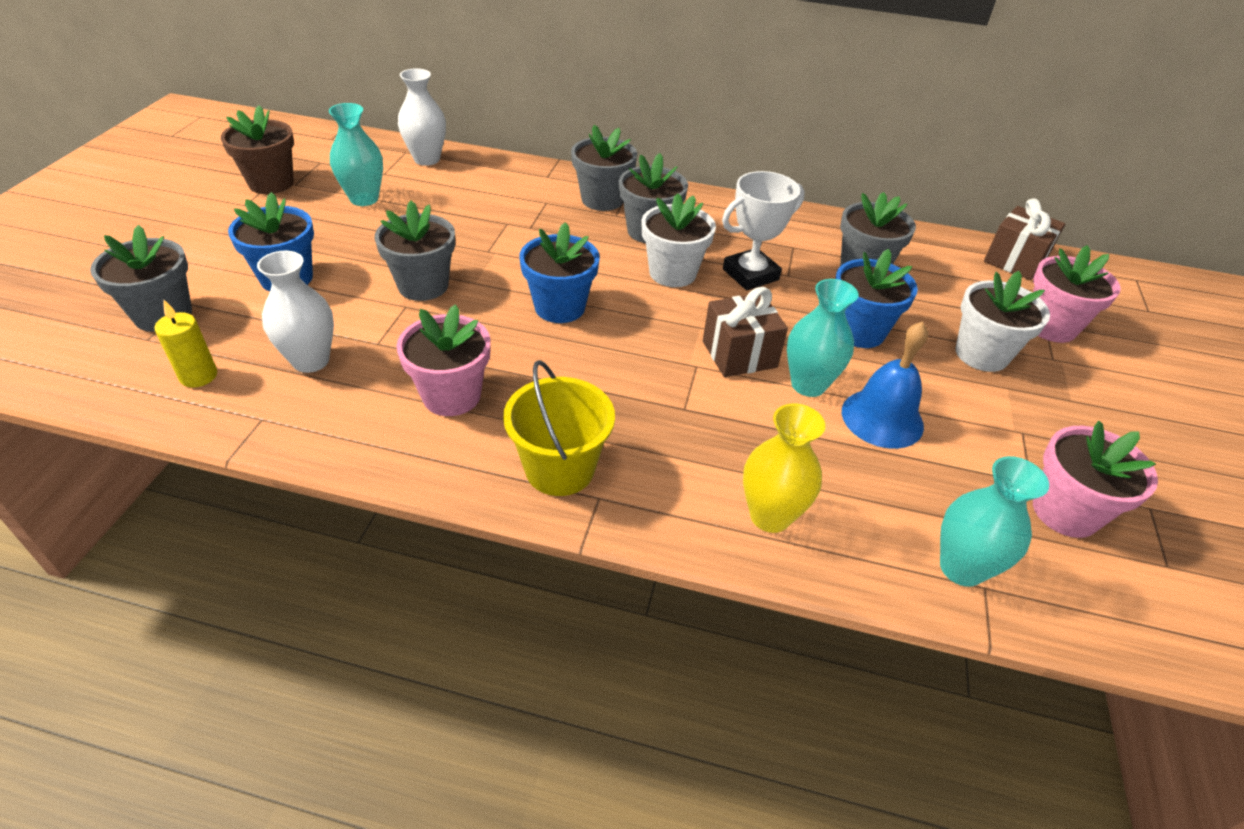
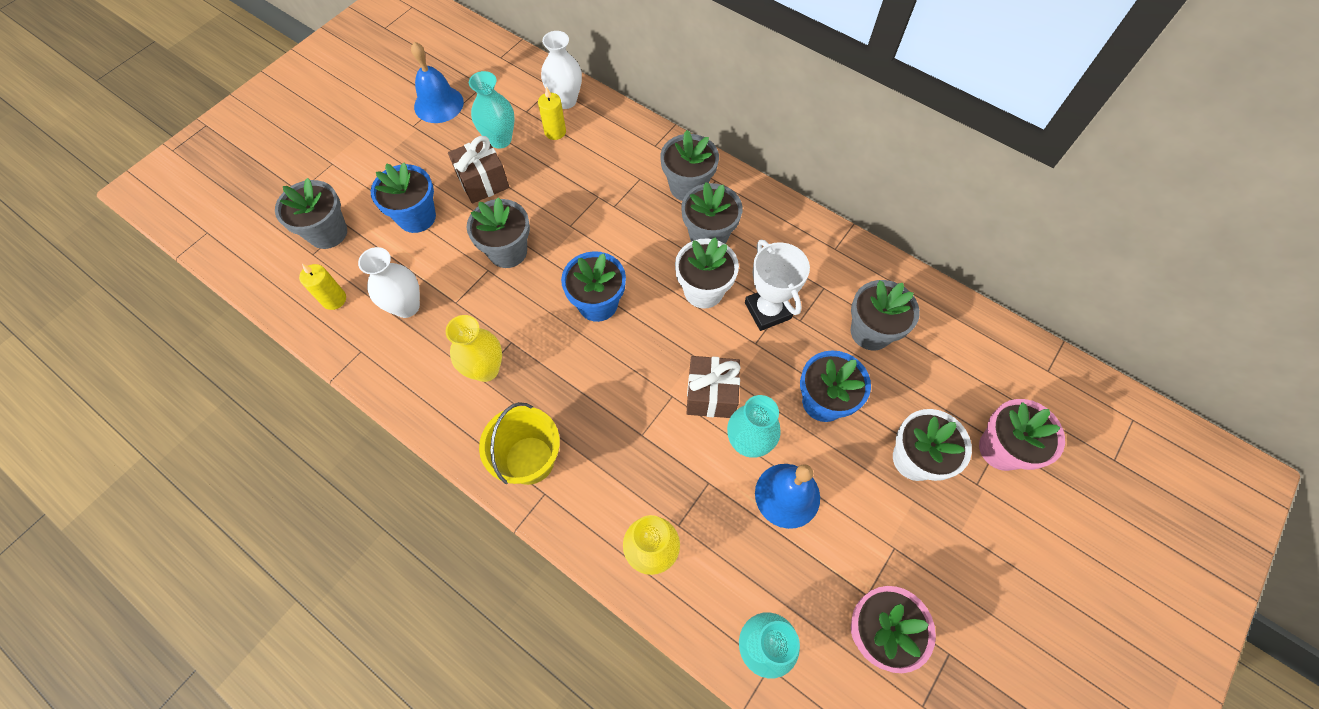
camera: 25 degrees right, 20 degrees up
brown flower pot [221,105,294,194] -> blue bell [411,42,464,123]
pink flower pot [397,304,491,416] -> yellow vase [446,315,502,382]
white trophy [722,171,805,290] -> white trophy turned 75 degrees clockwise [745,240,810,331]
brown gift [984,198,1065,280] -> brown gift moved to [448,136,510,203]
none -> yellow candle [538,86,566,140]

